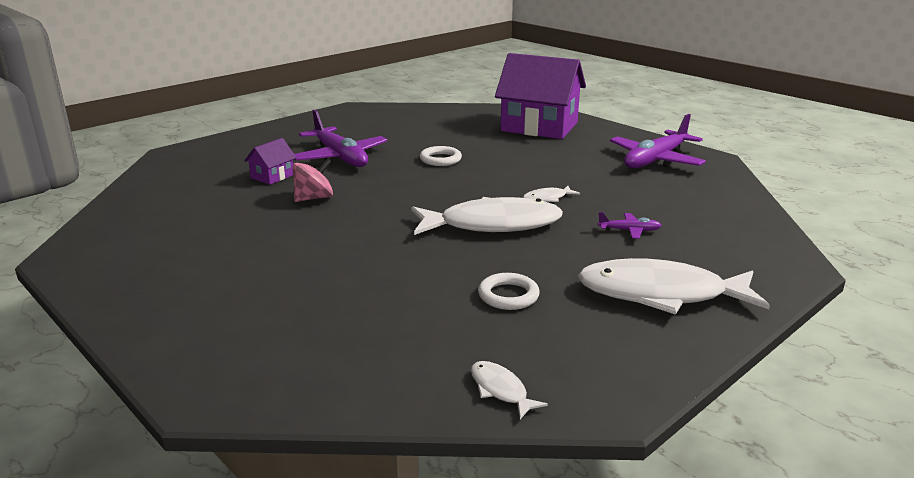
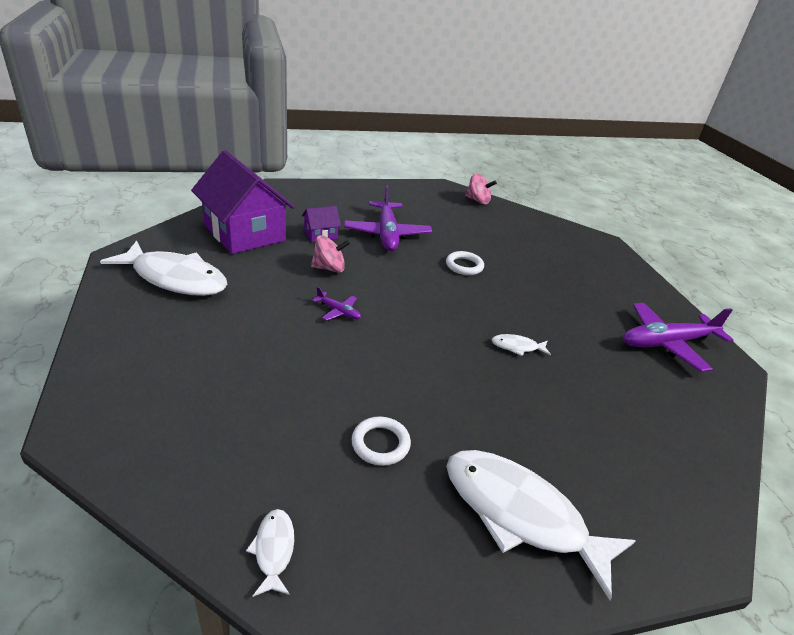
camera: 25 degrees right, 10 degrees up
white fish [411,197,563,235] -> white fish moved to [100,241,227,296]
purple house [495,53,586,139] -> purple house moved to [191,150,295,254]
purple plane [598,212,662,239] -> purple plane moved to [312,287,361,321]
none -> pink spinning top [465,173,497,204]

